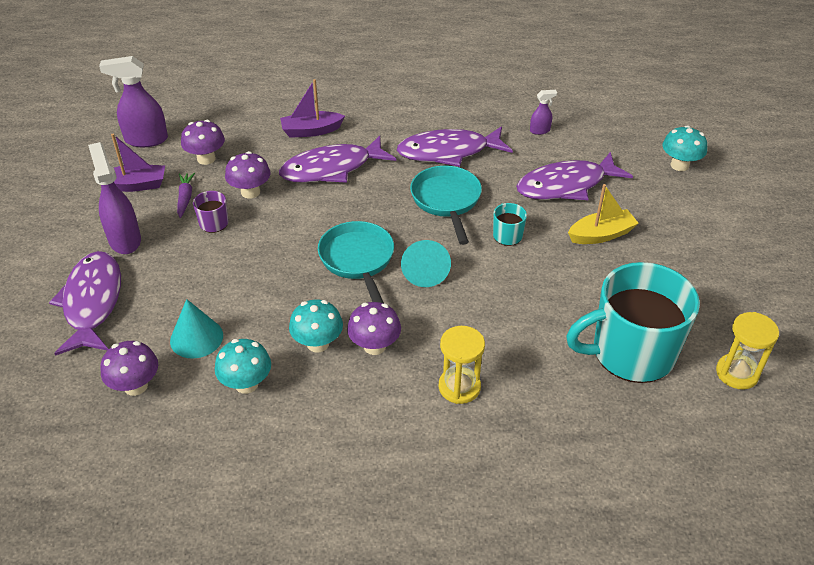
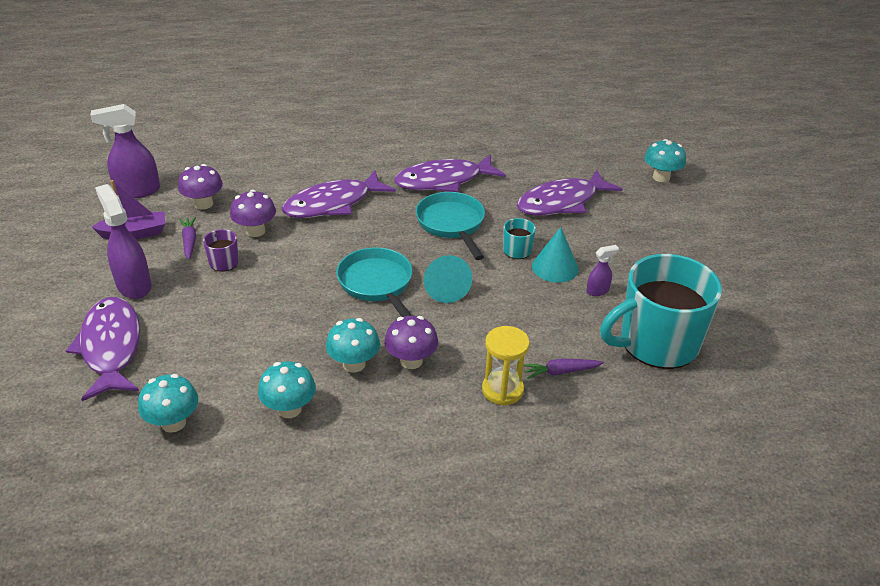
camera: 10 degrees left, 5 degrees down
purple mushroom [100,341,158,396] -> turquoise mushroom [138,374,198,433]
turquoise cone [170,299,223,359] -> turquoise cone moved to [532,227,579,283]
purple boat [280,79,345,138] -> none
purple spray bottle [530,90,557,135] -> purple spray bottle moved to [586,245,619,296]
yellow boat [568,184,639,244] -> none
yellow hourglass [716,312,779,389] -> none
none -> purple carrot [523,359,604,379]

